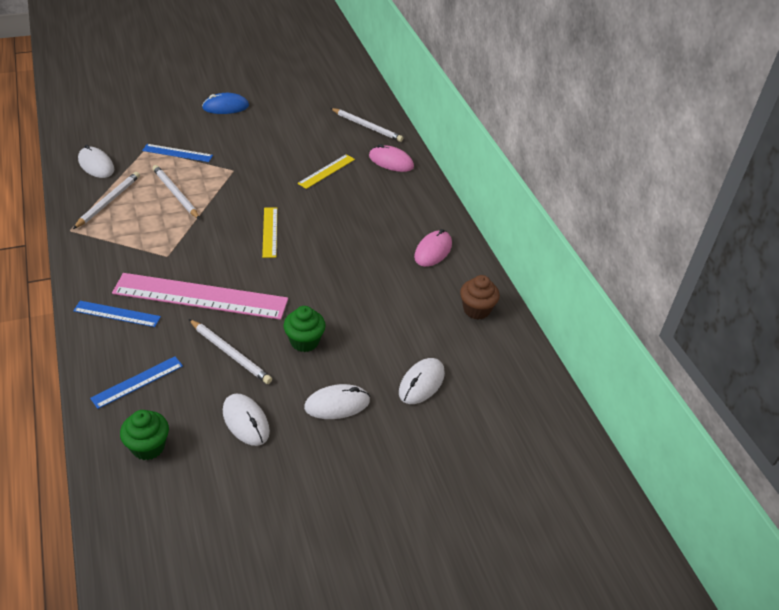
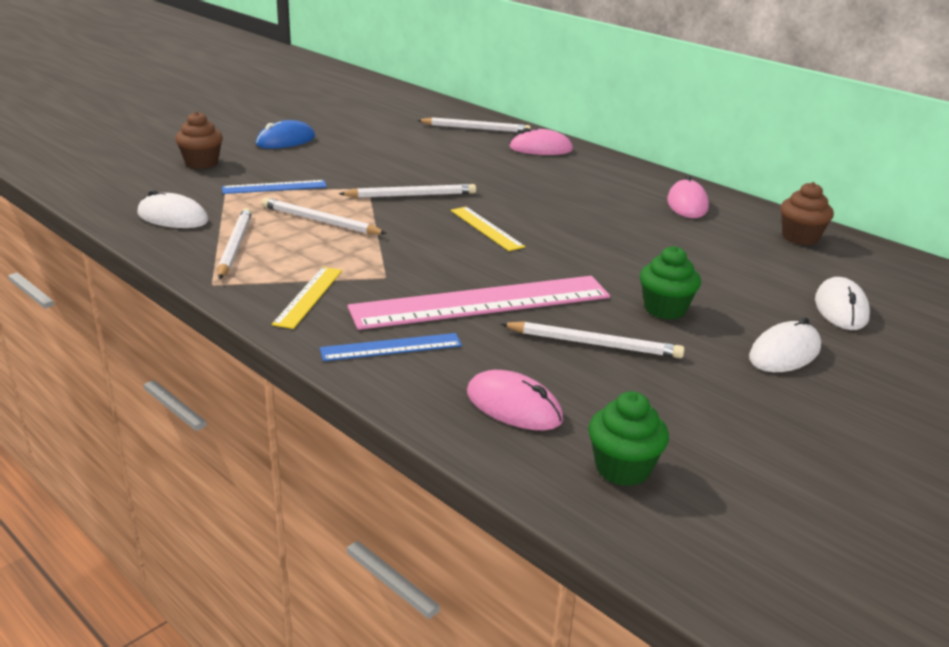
camera: 25 degrees left, 15 degrees down
blue ruler [90,356,183,409] -> pink mouse [467,370,563,430]
white mouse [223,394,270,446] -> none
yellow ruler [297,154,355,189] -> yellow ruler moved to [272,267,342,329]
none -> brown cupcake [175,111,223,169]
none -> white pencil [339,184,476,198]

